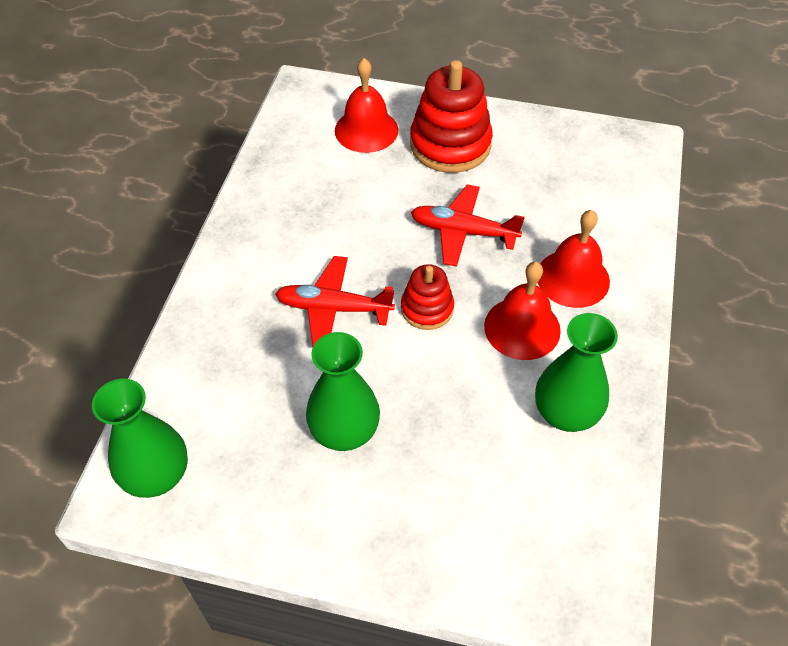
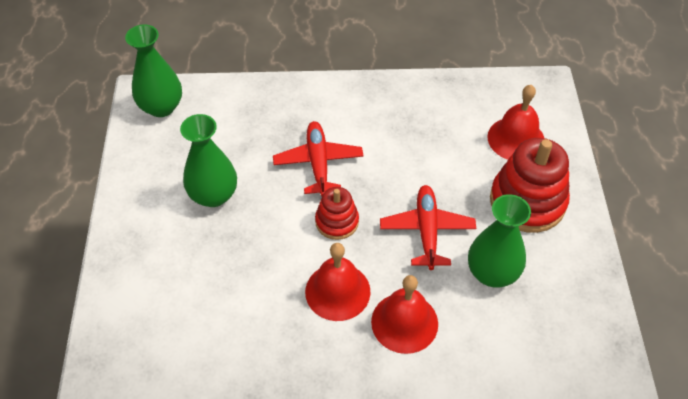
camera: 75 degrees right, 0 degrees up
green vase [535,313,618,432] -> green vase moved to [468,194,531,288]

